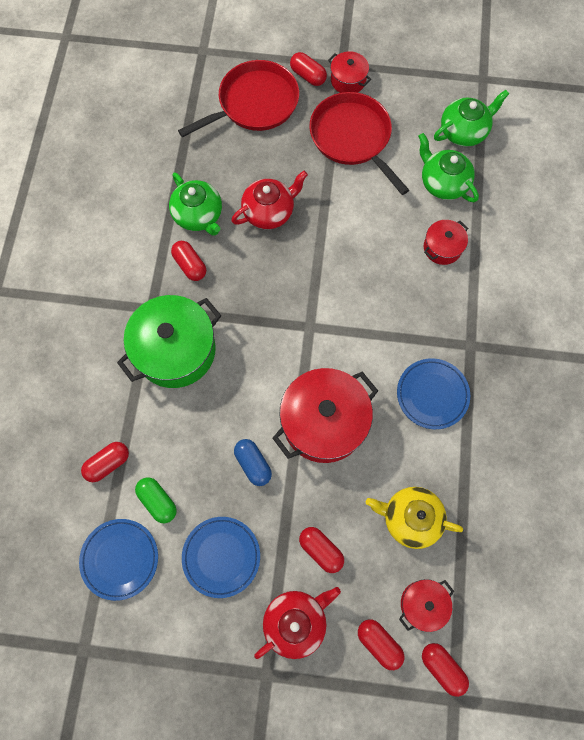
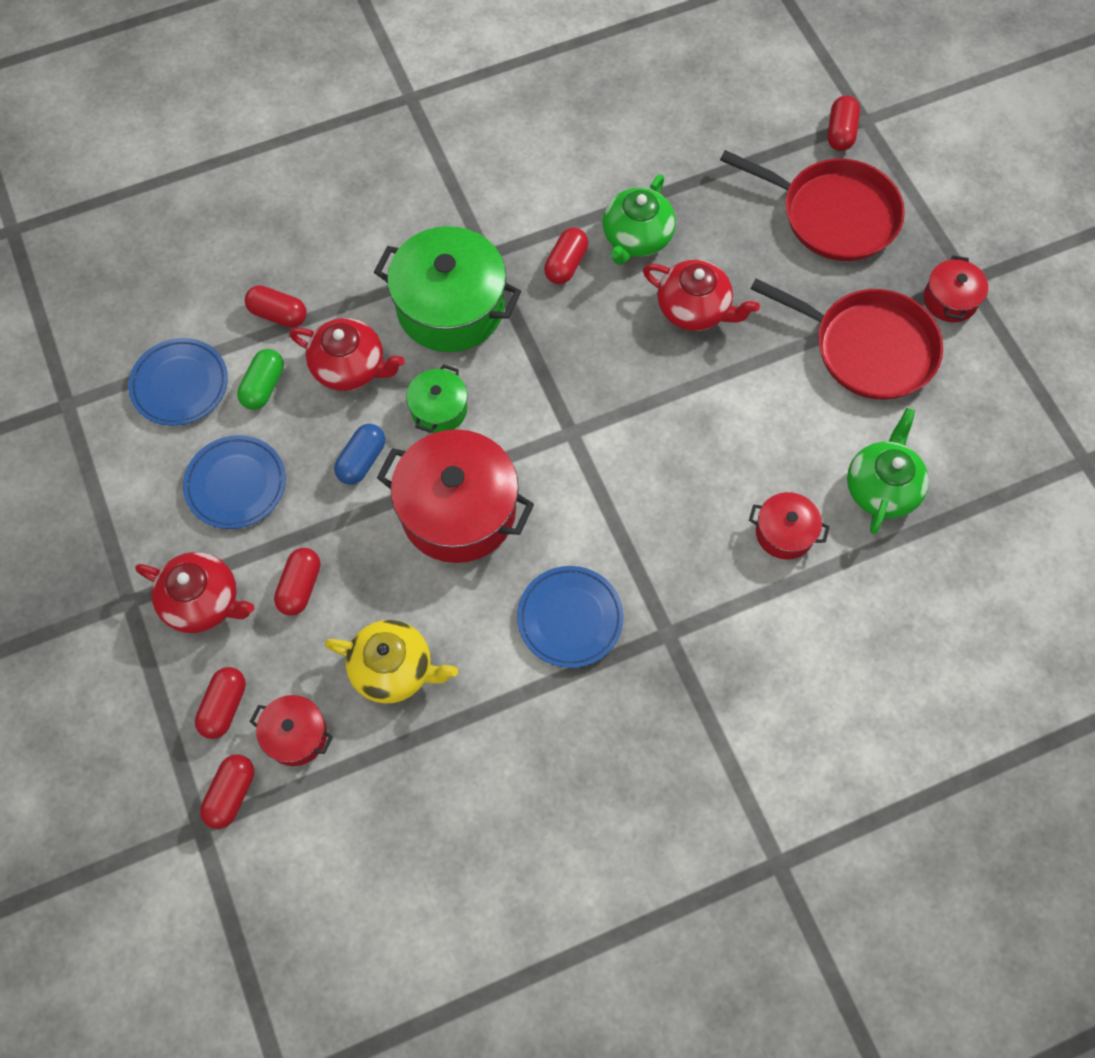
camera: 60 degrees right, 5 degrees down
red capsule [290,52,327,86] -> red capsule moved to [828,95,860,151]
red pan [310,92,409,195] -> red pan turned 90 degrees clockwise [750,278,943,400]
yellow teapot [366,487,463,549] -> yellow teapot turned 120 degrees clockwise [325,620,458,704]
green teapot [434,90,509,147] -> none
none -> red teapot [289,318,404,391]
none -> green pot [406,364,468,433]

